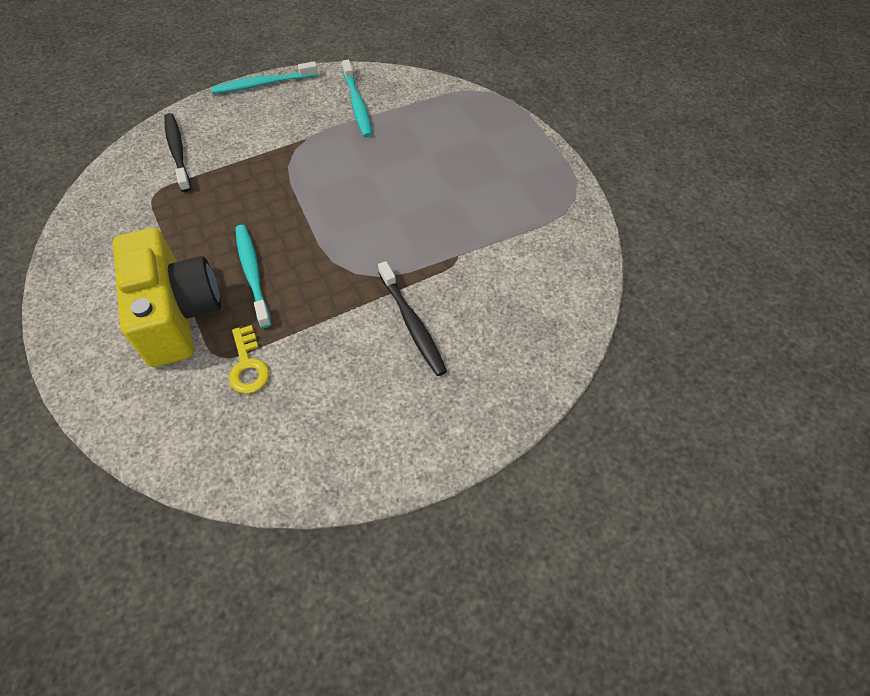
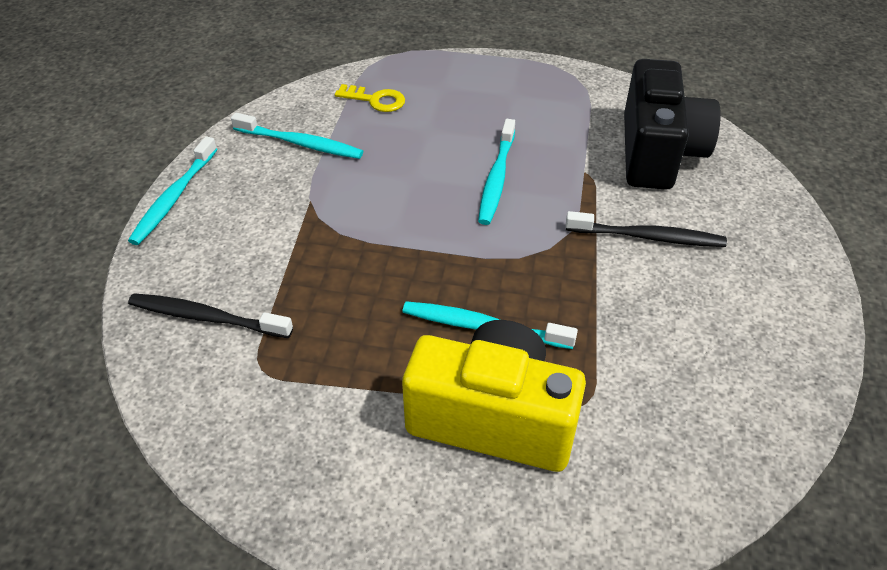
camera: 55 degrees left, 10 degrees down
yellow key [229,325,270,394] -> yellow key moved to [335,84,405,112]
none -> turquoise toothbrush [478,119,515,225]
none -> black camera [624,59,721,190]

